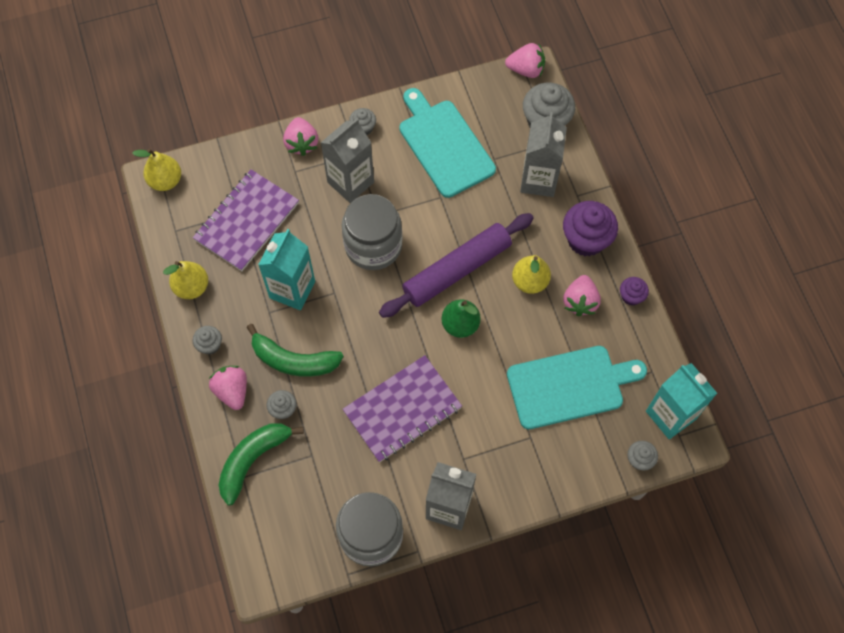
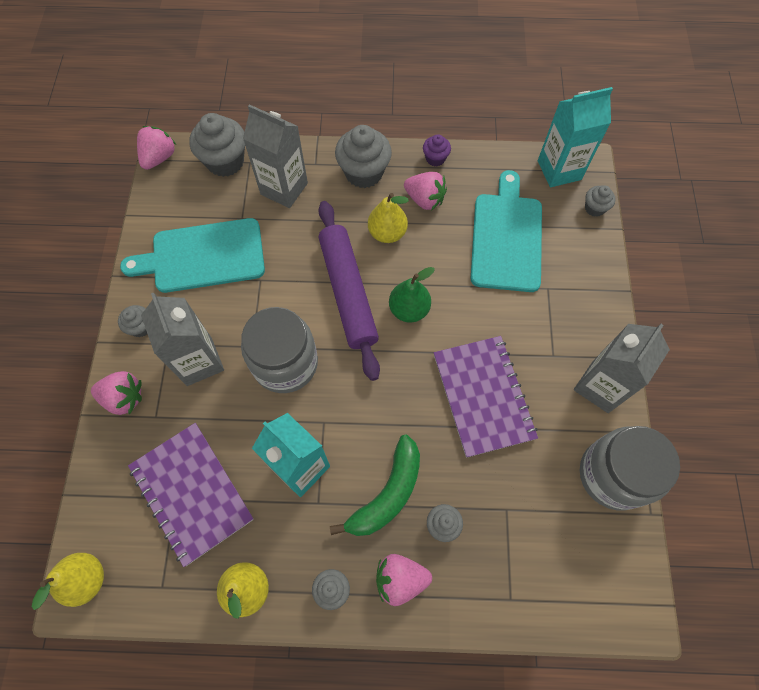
camera: 70 degrees left, 0 degrees up
green banana [219,423,304,505] -> none
purple cupcake [563,201,618,256] -> grey cupcake [335,125,392,188]

